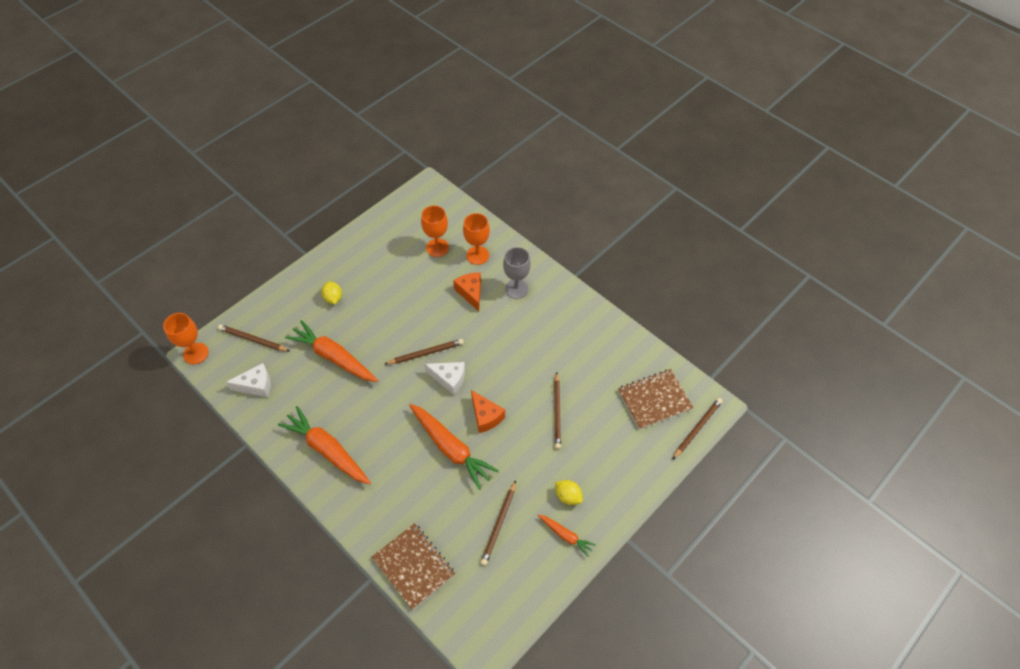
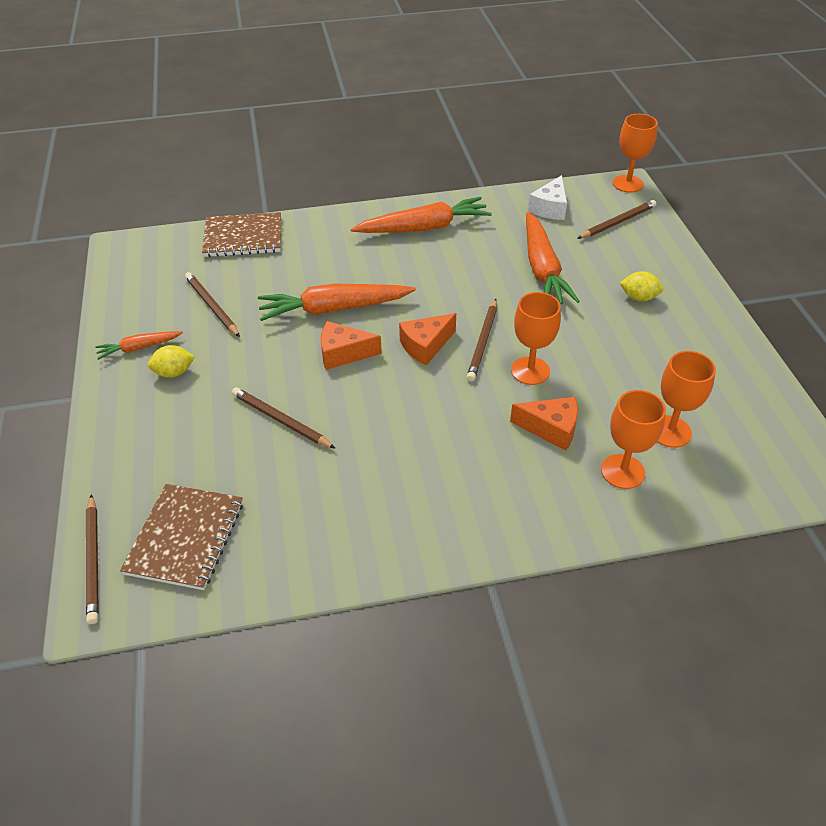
camera: 125 degrees right, 10 degrees down
orange carrot [285,320,378,382] -> orange carrot turned 105 degrees clockwise [526,212,580,304]
white cheese [425,362,465,395] -> orange cheese [399,313,456,365]
grey goblet [503,247,531,299] -> none
none -> orange goblet [511,292,561,385]

